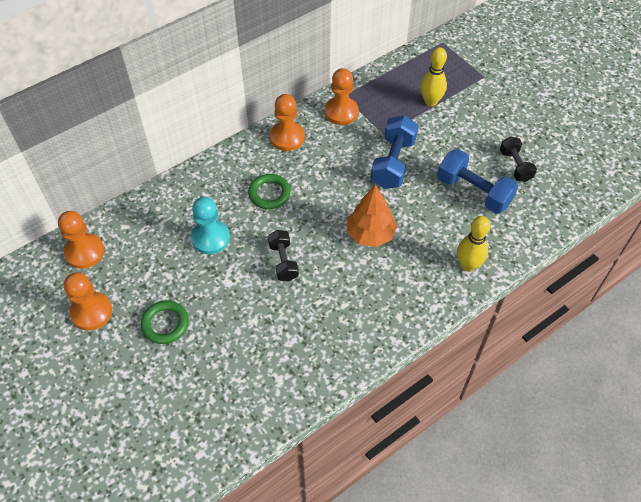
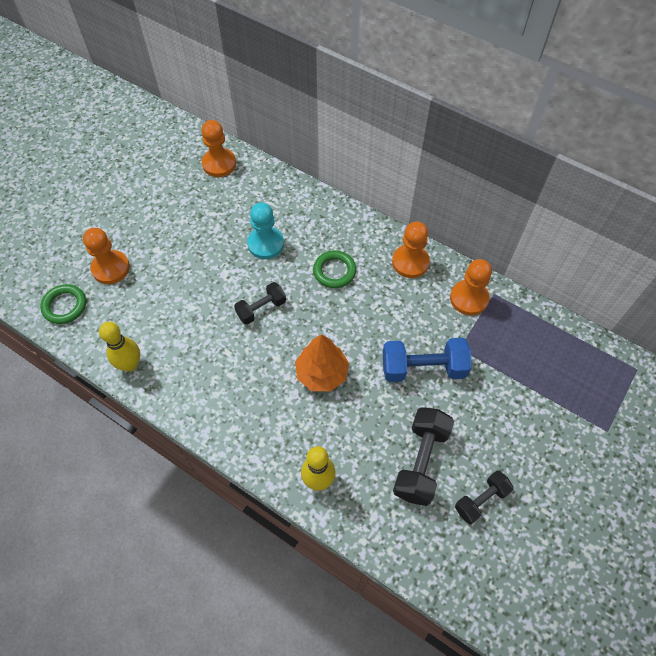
camera: 70 degrees right, 5 degrees up
orange pawn [64,272,112,331] -> orange pawn moved to [83,228,130,284]
green ring [141,301,189,344] -> green ring moved to [40,284,86,324]
yellow bowling pin [421,47,447,106] -> yellow bowling pin moved to [99,322,140,372]
blue dumbbell [437,149,518,214] -> black dumbbell [393,407,454,506]

